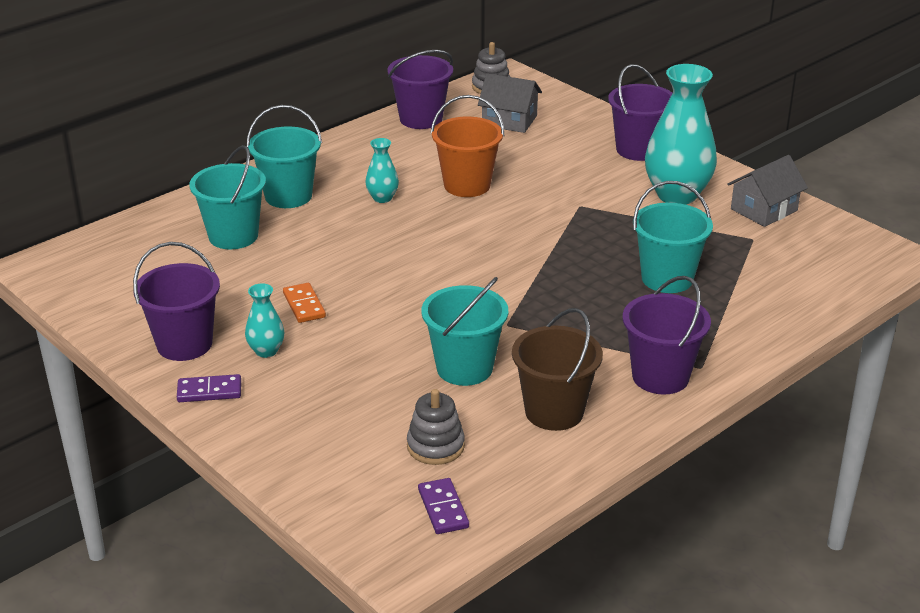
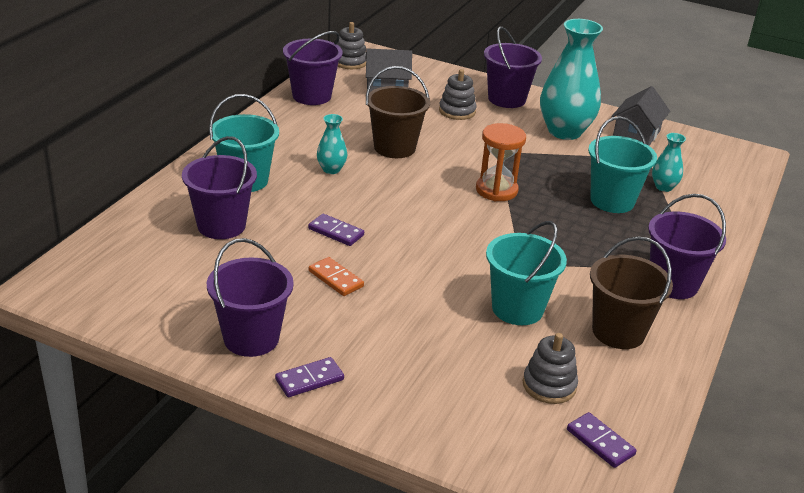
camera: 25 degrees left, 0 degrees up
turquoise bucket [189,145,266,249] -> purple bucket [182,136,257,239]
turquoise vase [245,283,284,358] -> turquoise vase moved to [652,133,686,192]
orange bucket [431,95,504,197] -> brown bucket [366,66,430,158]
none -> purple domino [308,214,364,246]
none -> grey stacking toy [439,69,477,120]
none -> orange hourglass [476,123,526,201]

